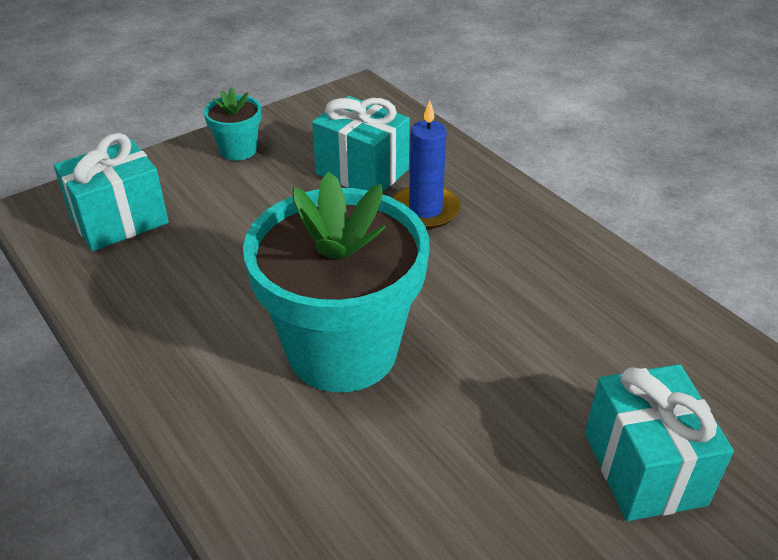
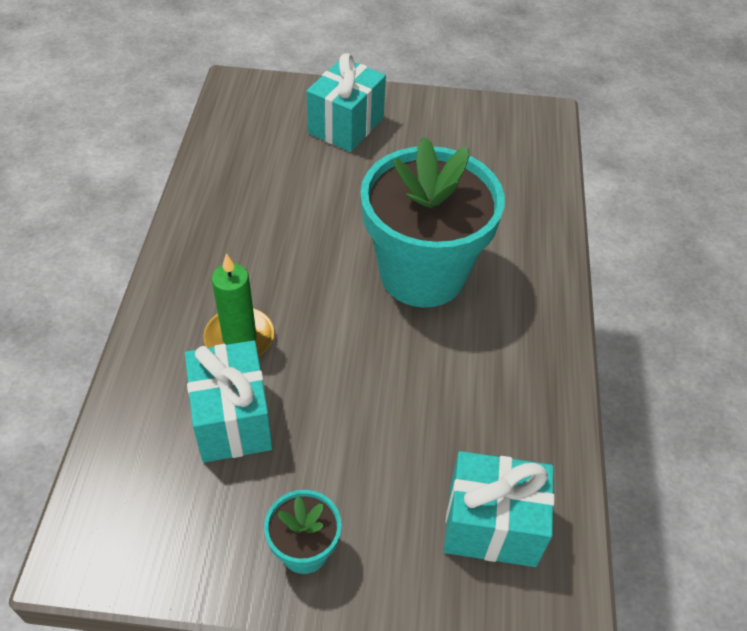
camera: 140 degrees left, 10 degrees up
blue candle [393,100,461,229] -> green candle [203,253,274,357]

